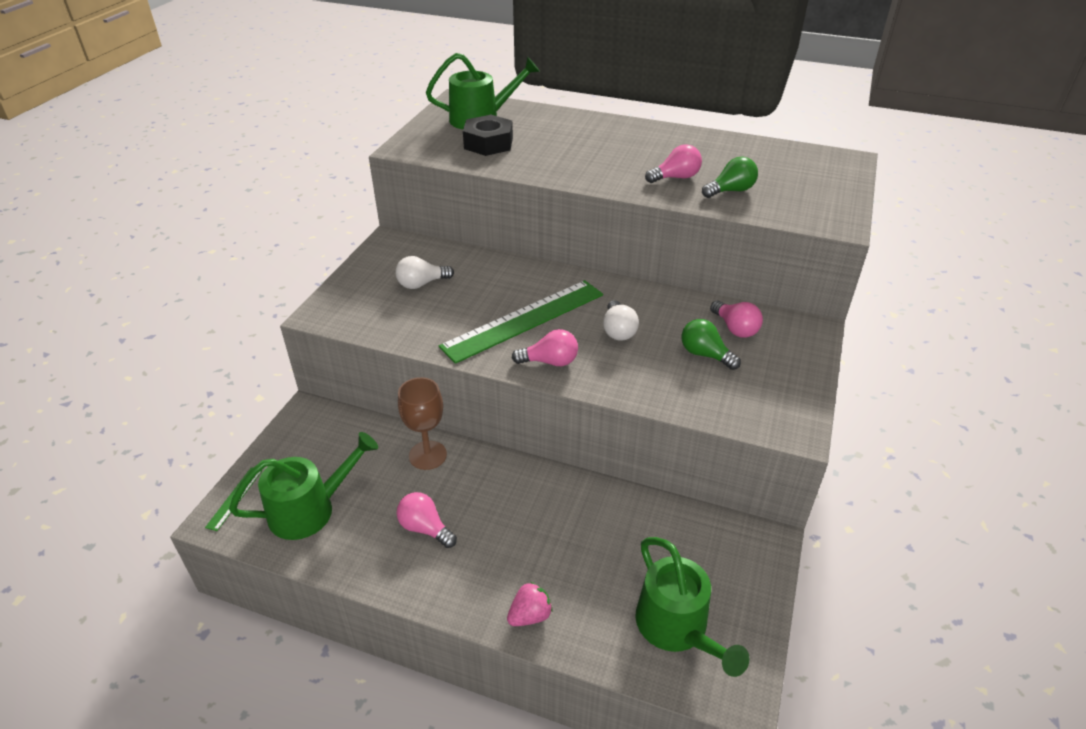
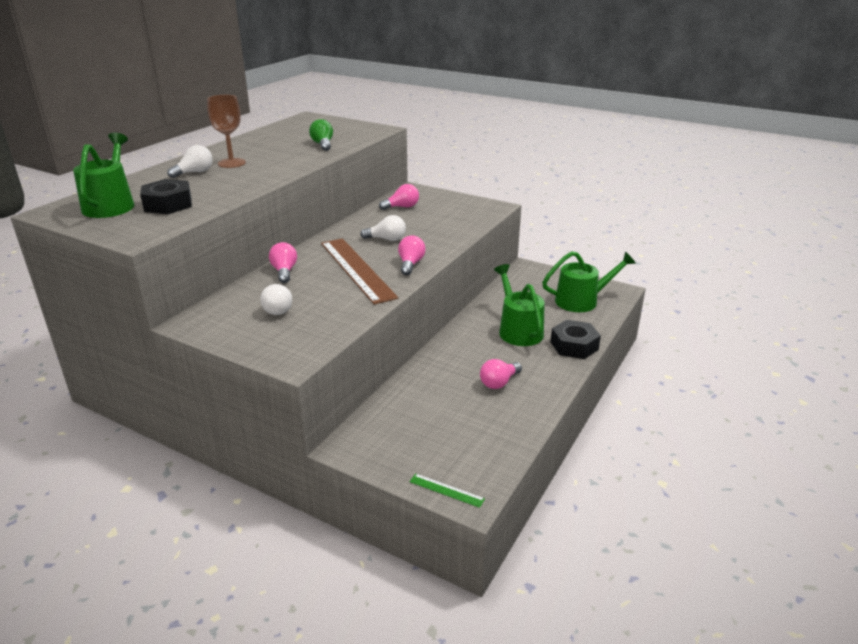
camera: 80 degrees left, 10 degrees down
green watering can [229,432,378,540] -> green watering can moved to [494,264,545,346]
brown goblet [398,377,447,470] -> brown goblet moved to [207,95,246,168]
green ruler [439,280,603,364] -> brown ruler [321,238,398,304]
pink strawberry [507,582,552,626] -> black nut [551,320,601,359]
pink light bulb [645,144,702,183] -> pink light bulb moved to [269,242,297,283]
green light bulb [682,319,741,370] -> none
none -> white light bulb [167,145,213,178]

